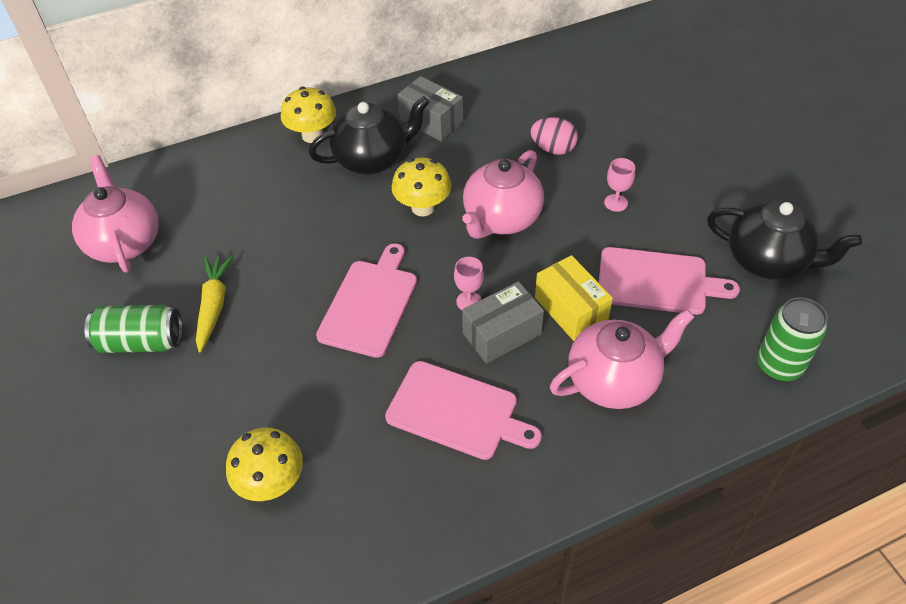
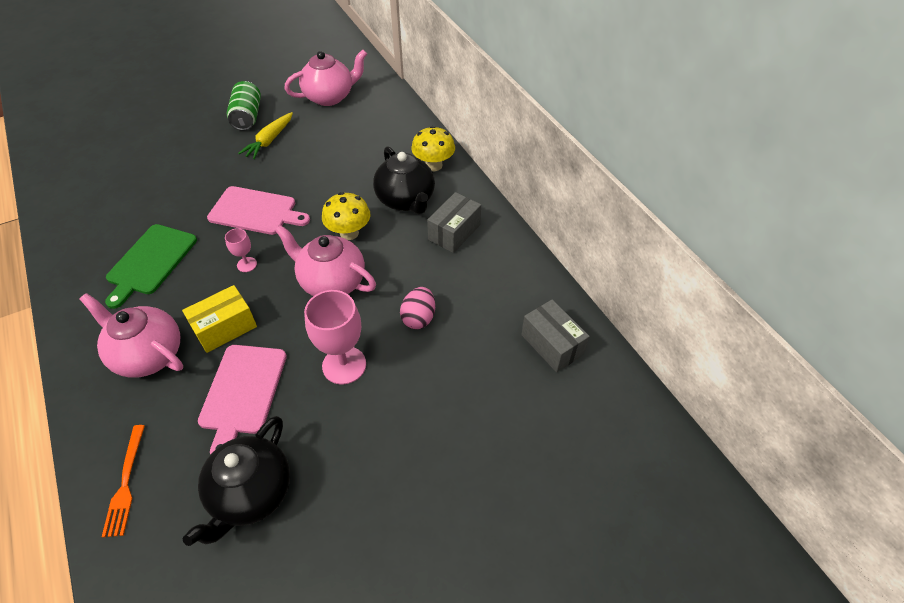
camera: 85 degrees right, 0 degrees up
yellow carrot [196,255,233,353] -> yellow carrot turned 120 degrees clockwise [238,112,293,159]
yellow mushroom [226,428,303,501] -> none
pink cutting board [385,361,542,460] -> green cutting board [105,224,197,309]
grey box [462,281,544,364] -> grey box moved to [521,300,590,372]
pink teapot [550,309,694,409] -> pink teapot turned 150 degrees clockwise [80,293,183,377]
pink goblet [604,158,635,212] -> pink goblet [304,290,366,385], size x1.97
green can [757,297,828,381] -> orange fork [102,425,145,537]

